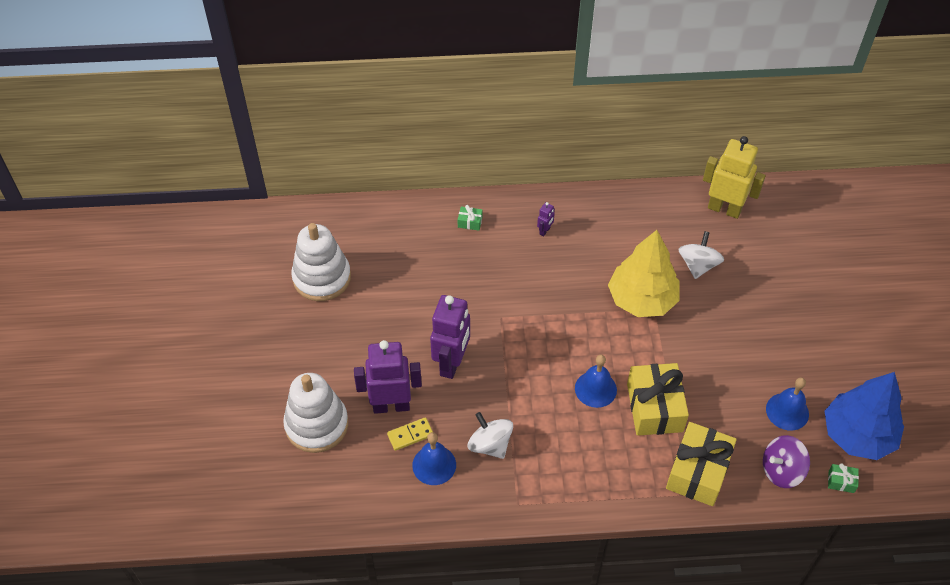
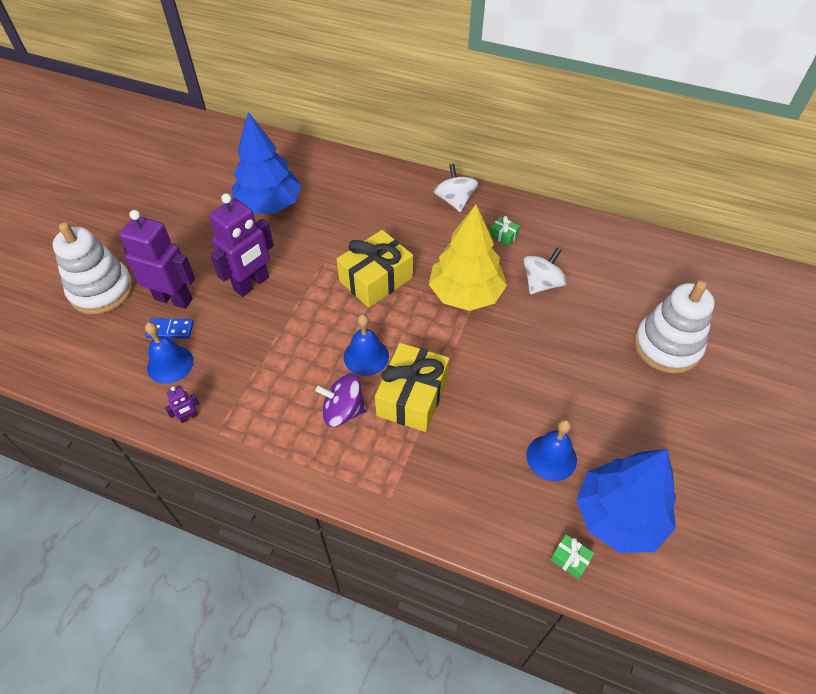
camera: 25 degrees right, 0 degrees up
white stacking toy [291,223,351,301] -> white stacking toy moved to [634,281,715,374]
yellow domino [387,417,433,451] -> blue domino [145,318,194,339]
green gift [458,205,483,231] -> green gift moved to [490,216,520,246]
white spinning top [468,412,513,459] -> white spinning top moved to [434,164,478,212]
purple robot [537,202,555,237] -> purple robot moved to [165,386,200,423]
yellow gift [666,422,737,506] -> yellow gift moved to [336,230,413,308]
yellow robot [703,136,766,219] -> none
purple spinning top [763,435,810,488] -> purple spinning top moved to [315,374,366,427]
none -> blue tree [232,112,302,214]

